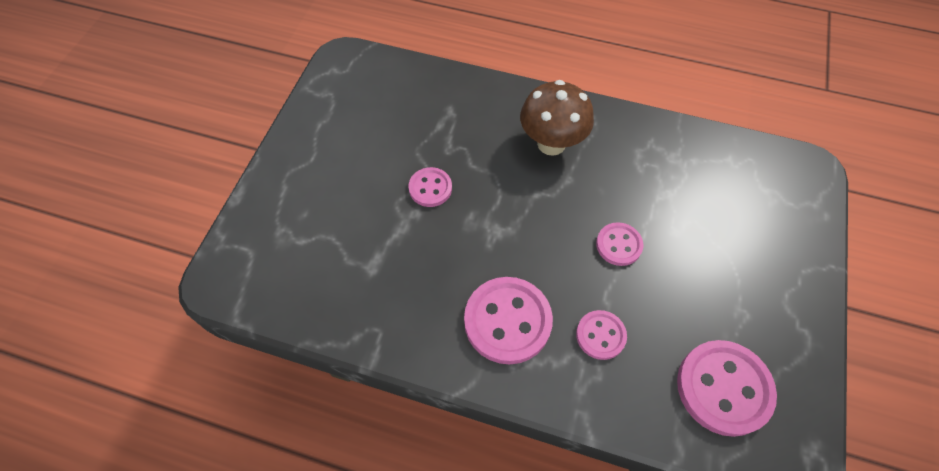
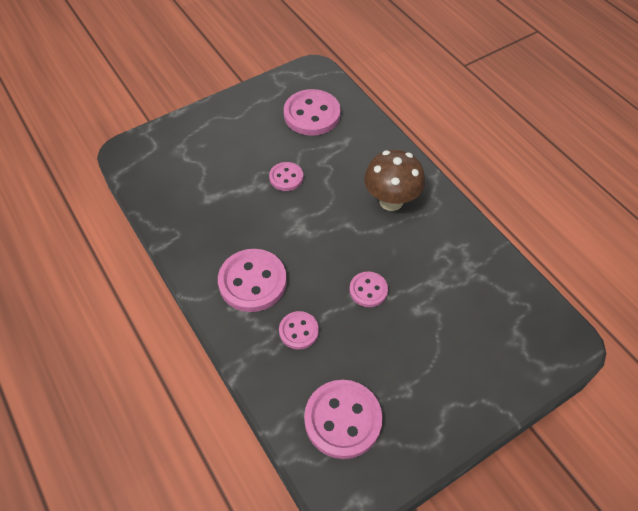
camera: 40 degrees right, 5 degrees down
none -> pink button [284,89,341,136]

